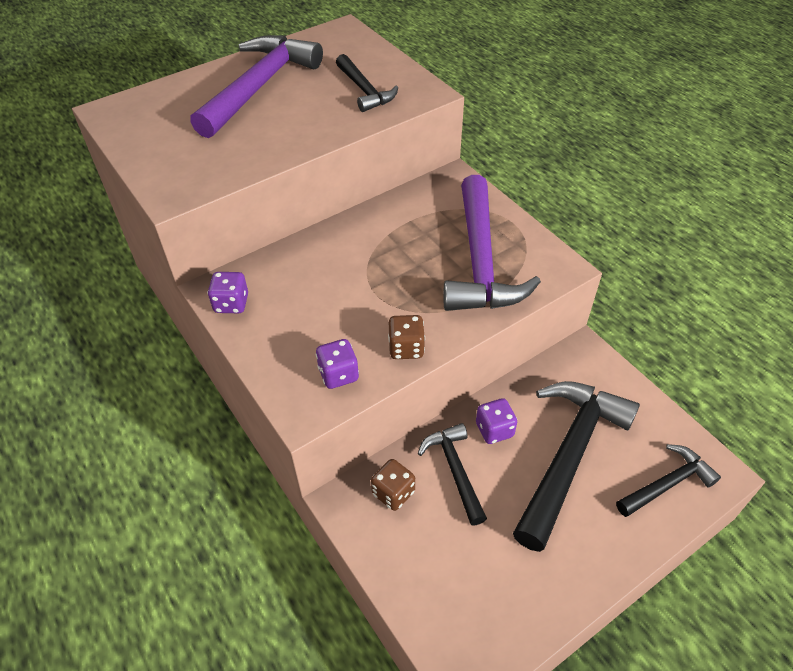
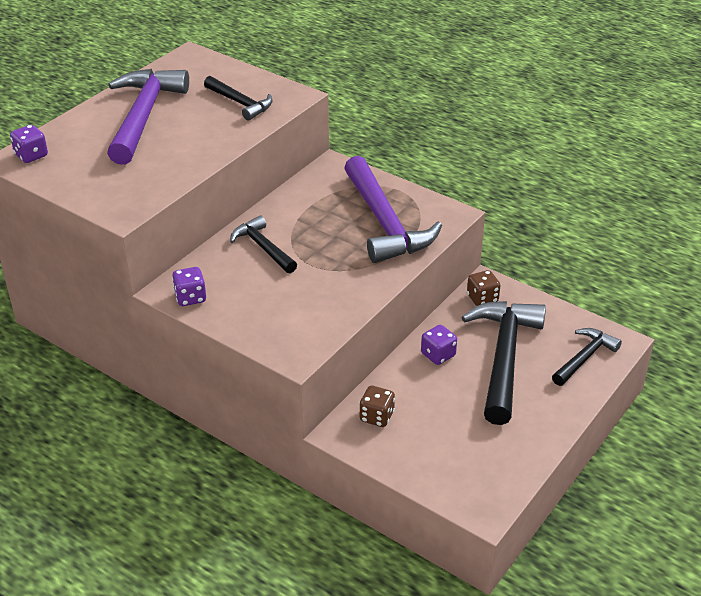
camera: 20 degrees left, 10 degrees down
purple dice [316,339,359,389] -> purple dice moved to [10,125,48,163]
brown dice [388,315,425,359] -> brown dice moved to [467,270,500,306]
black hammer [418,423,487,525] -> black hammer moved to [230,215,297,273]

